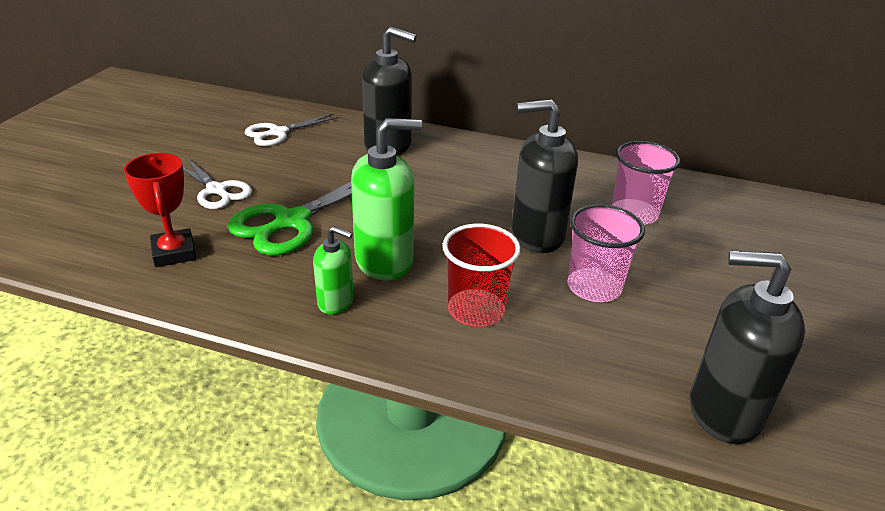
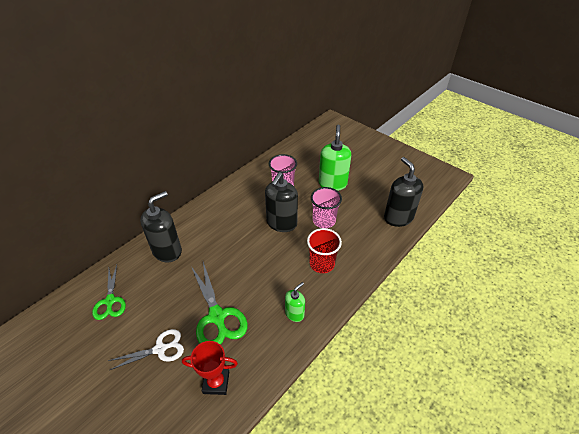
camera: 65 degrees left, 10 degrees up
white scissors [245,114,339,146] -> green scissors [92,265,126,320]
green soap dispenser [351,118,422,281] -> green soap dispenser moved to [319,125,351,191]
black soap dispenser [690,250,805,444] -> black soap dispenser turned 120 degrees clockwise [384,157,423,227]

